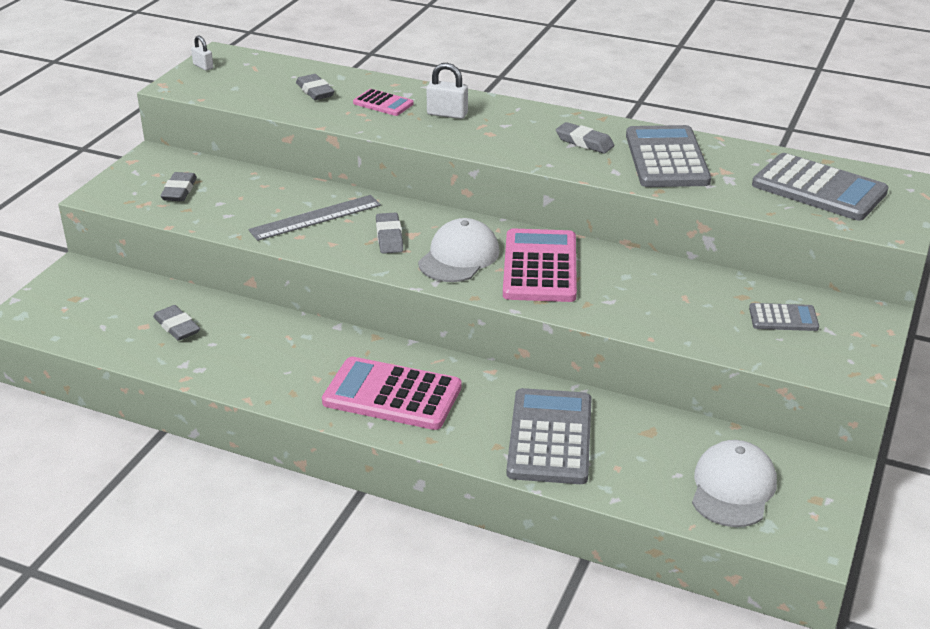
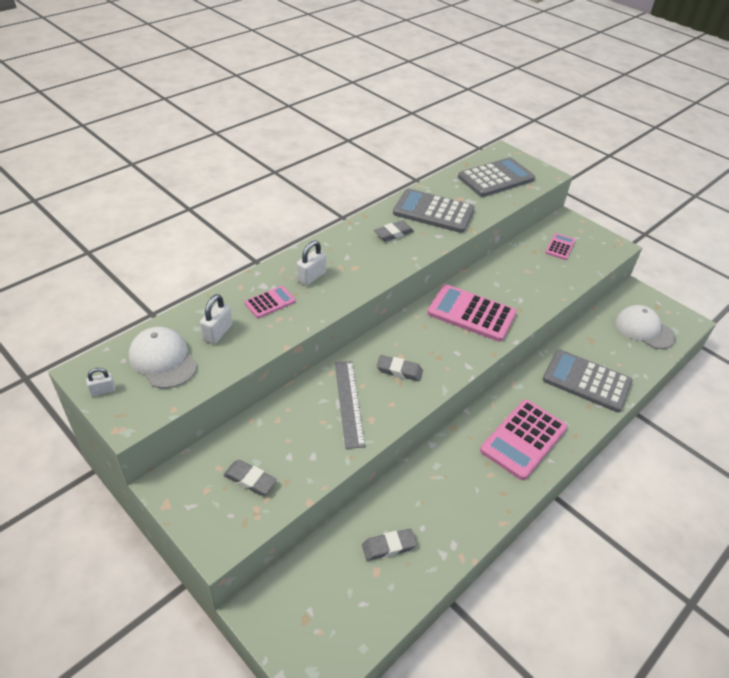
camera: 70 degrees left, 10 degrees up
grey eraser [296,74,335,100] -> white padlock [200,294,232,344]
white cap [418,218,500,282] -> white cap moved to [129,327,198,388]
grey calculator [749,303,819,331] -> pink calculator [545,233,575,260]

